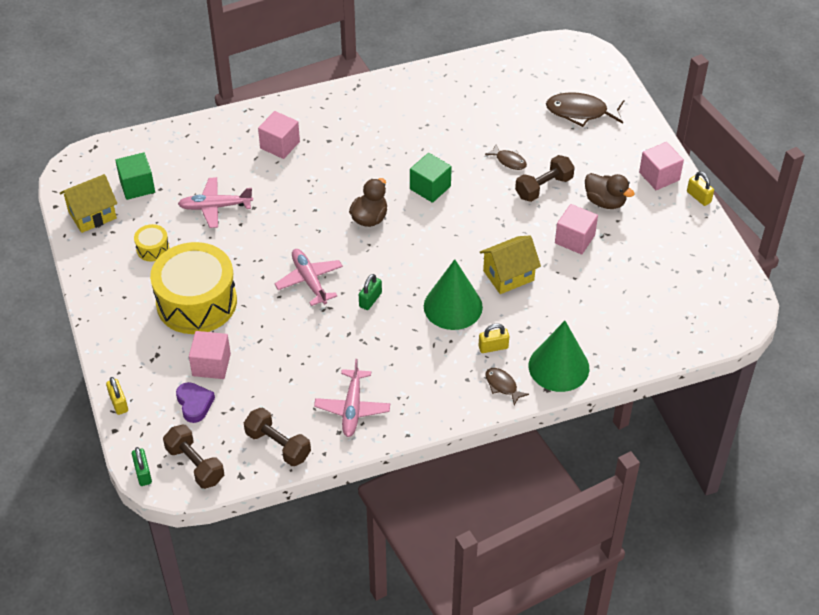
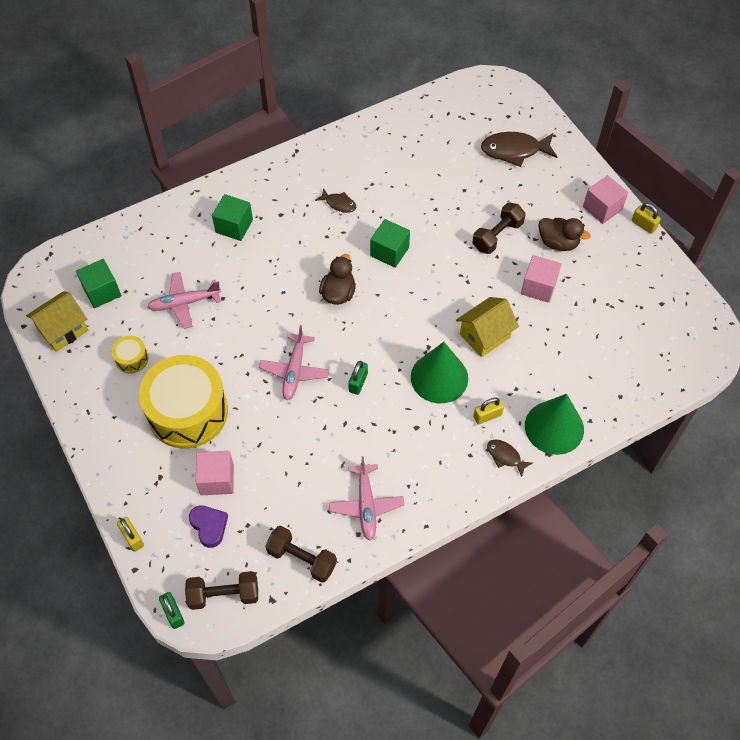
camera: 10 degrees left, 10 degrees up
brown dumbbell [163,425,224,489] -> brown dumbbell turned 45 degrees counterclockwise [185,571,258,610]
pink cube [258,111,300,159] -> green cube [212,194,253,241]
pink plane [275,249,343,306] -> pink plane turned 135 degrees counterclockwise [259,325,329,400]
brown fish [485,144,527,170] -> brown fish moved to [315,188,356,213]

